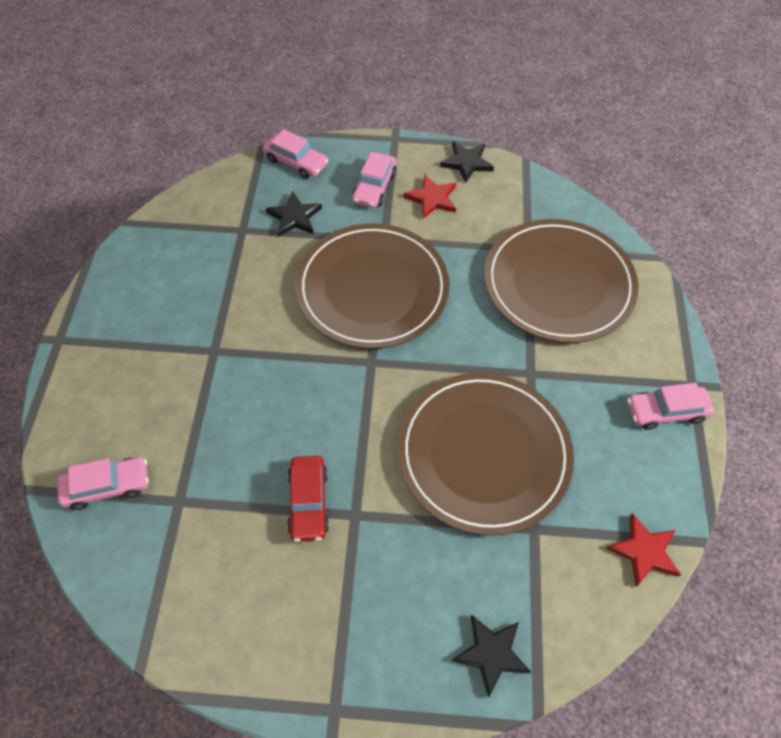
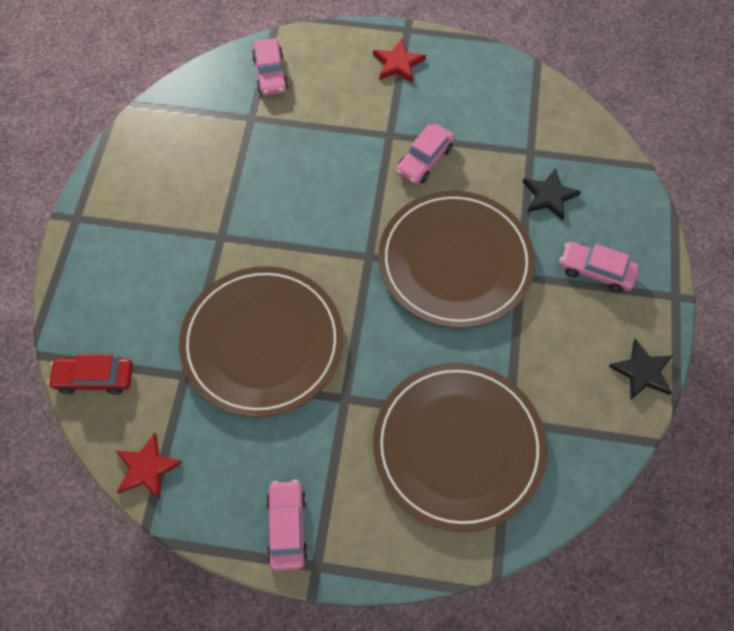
camera: 95 degrees right, 5 degrees up
pink car [263,129,328,179] -> pink car moved to [396,124,455,184]
red car [287,456,329,542] -> red car moved to [48,355,133,395]
red star [404,174,456,219] -> red star moved to [373,38,426,83]
black star [452,615,531,698] -> none

